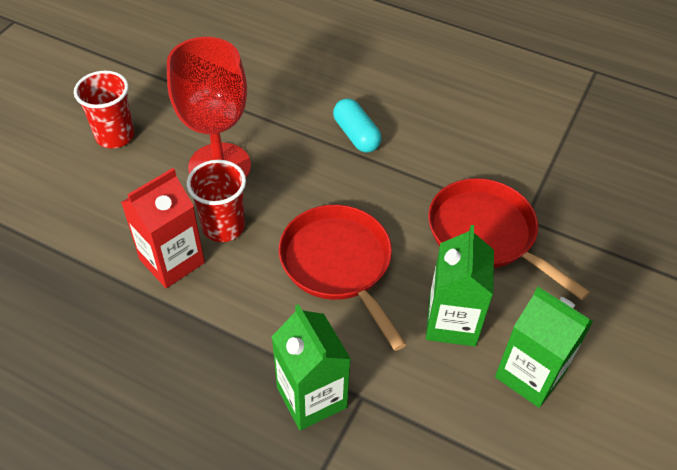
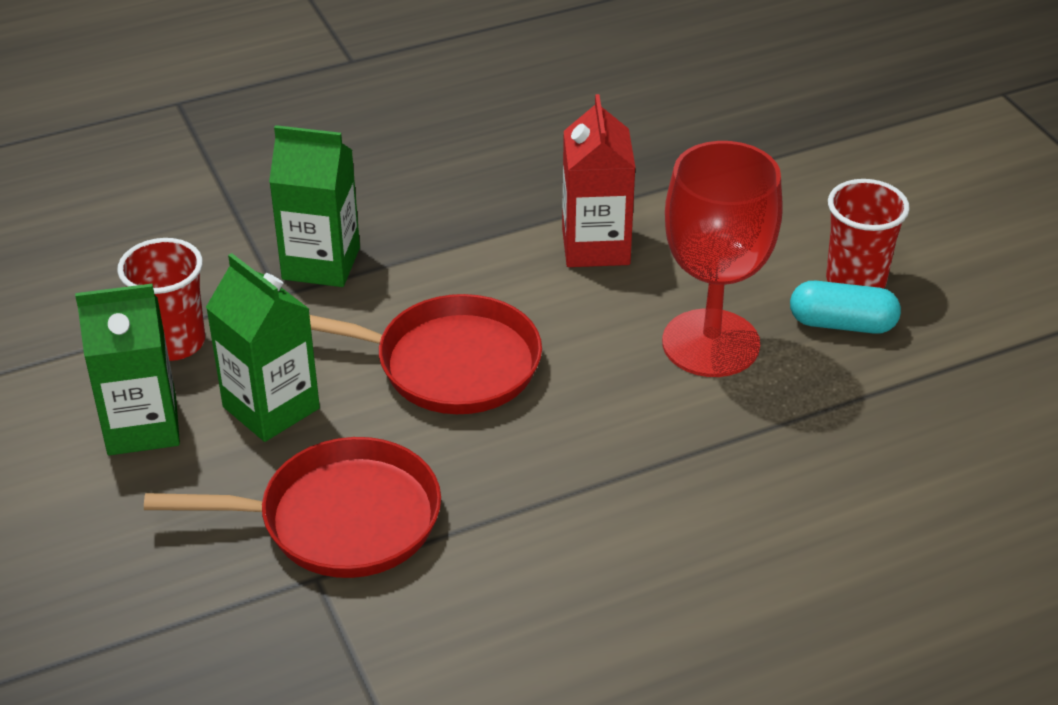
camera: 130 degrees right, 10 degrees down
red cup [187,160,246,242] -> red cup moved to [117,238,205,361]
turquoise capsule [333,98,382,153] -> turquoise capsule moved to [790,281,901,334]

